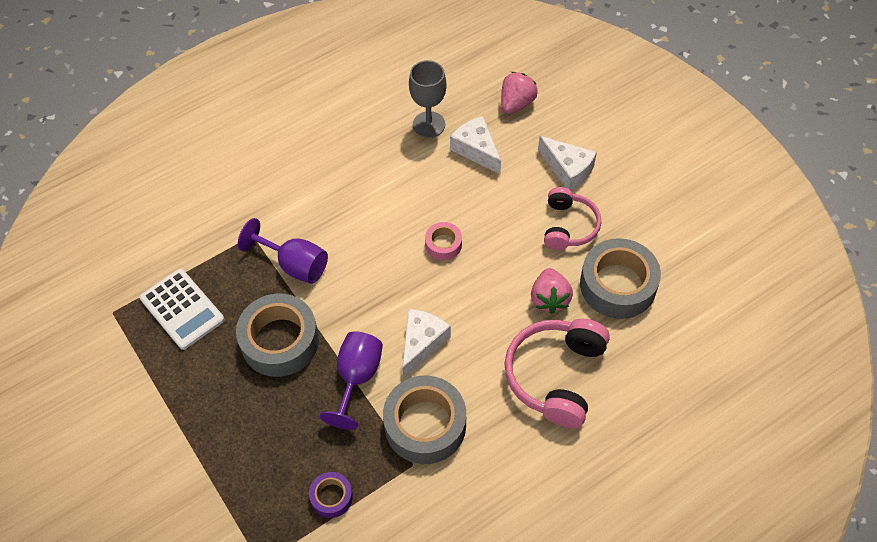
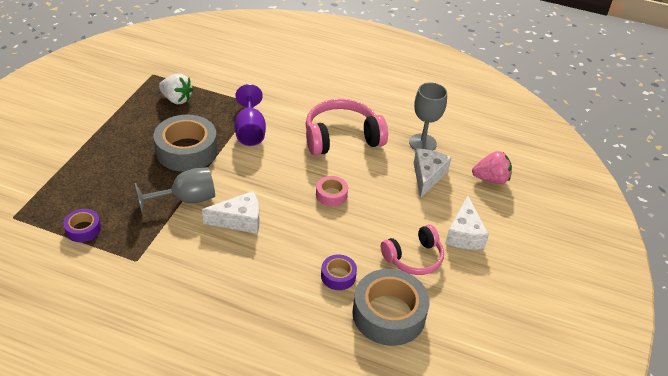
camera: 50 degrees right, 15 degrees down
white calculator [140,269,225,350] -> white strawberry [159,74,193,104]
purple goblet [320,331,383,430] -> grey goblet [135,167,215,214]
grey tape [383,376,466,464] -> none
pink headphones [504,319,610,428] -> pink headphones moved to [305,99,388,156]
pink strawberry [531,268,573,314] -> purple tape [321,255,357,290]

